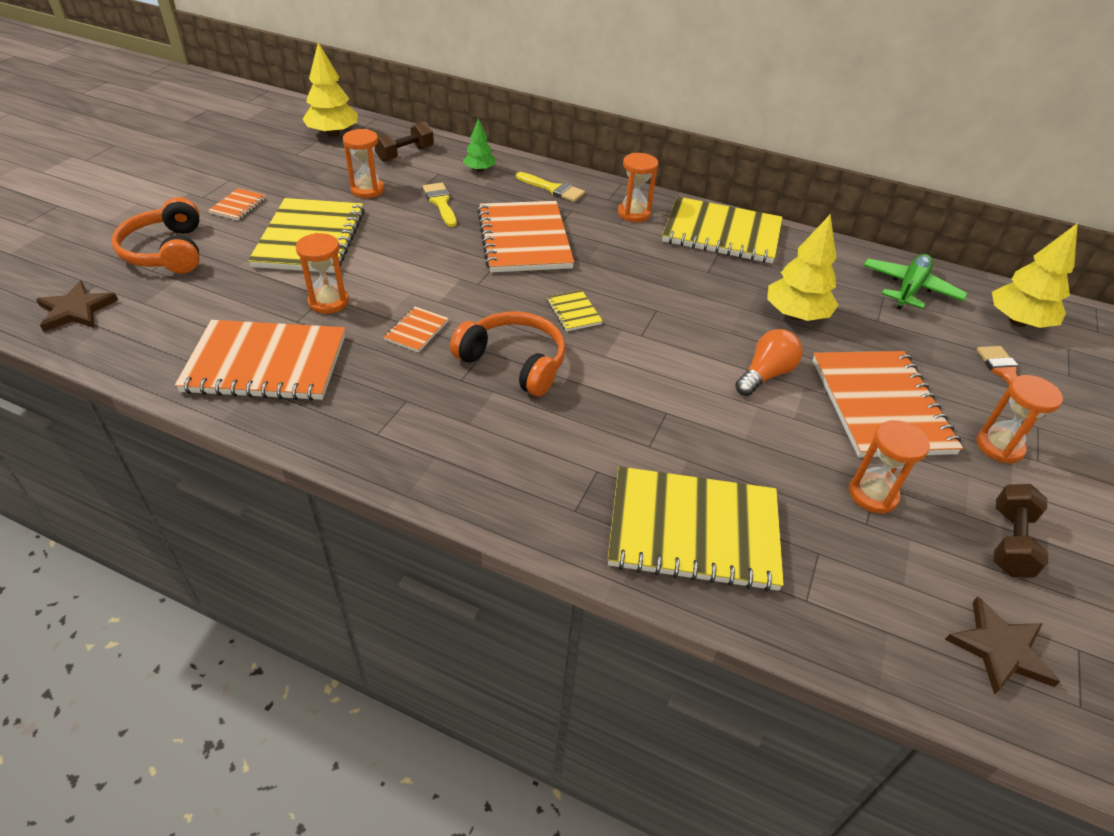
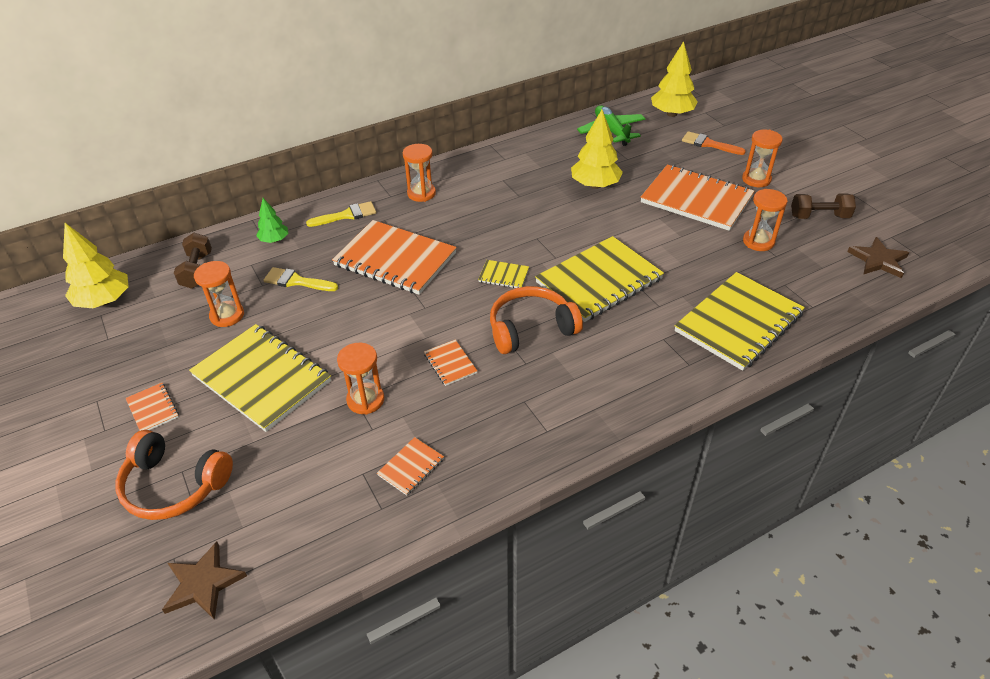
camera: 50 degrees left, 0 degrees up
orange notebook [175,320,345,401] -> orange notebook [377,437,444,495], size x0.43
yellow notebook [662,196,783,263] -> yellow notebook moved to [535,236,664,322]
orange light bulb [735,329,802,396] -> none
brown dumbbell [993,484,1048,578] -> brown dumbbell turned 60 degrees counterclockwise [791,193,856,219]

